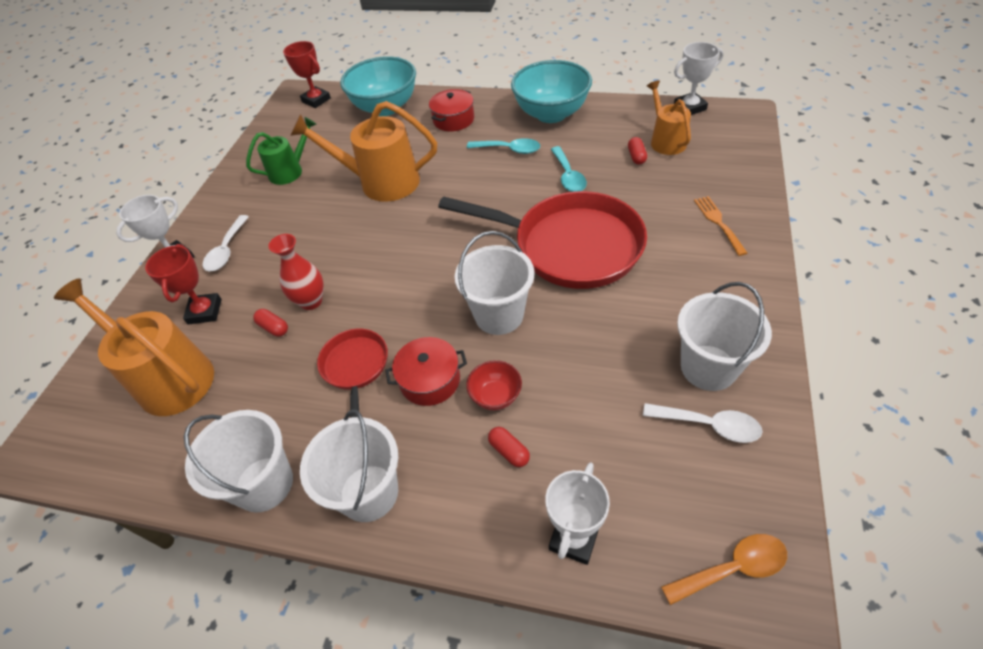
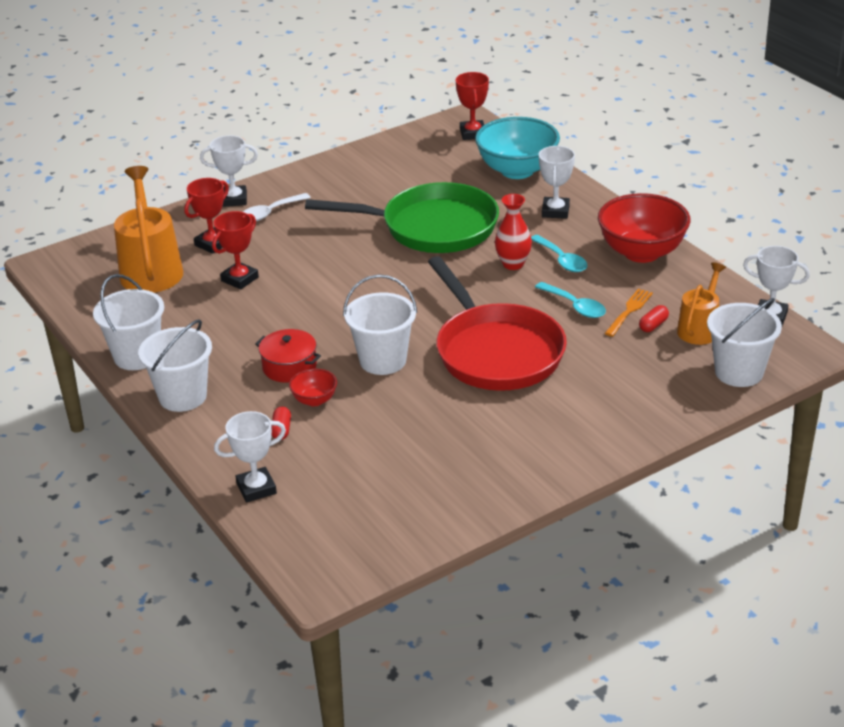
camera: 40 degrees right, 15 degrees down
green watering can [246,117,317,185] -> none
red capsule [253,309,288,337] -> red trophy [212,211,259,289]
red vase [268,234,324,310] -> red vase moved to [495,194,532,270]
orange watering can [290,101,437,202] -> green pan [305,182,499,253]
red pan [317,329,388,418] -> none
red pot [429,89,474,131] -> white trophy [539,146,575,219]
turquoise bowl [511,60,592,123] -> red bowl [598,193,691,263]
turquoise spoon [551,146,587,192] -> turquoise spoon turned 75 degrees counterclockwise [535,282,606,318]
white spoon [643,403,763,443] -> none
orange spoon [661,534,787,605] -> none
white bucket [677,282,772,391] -> white bucket moved to [707,298,782,387]
orange fork [694,196,747,256] -> orange fork moved to [605,288,653,337]

